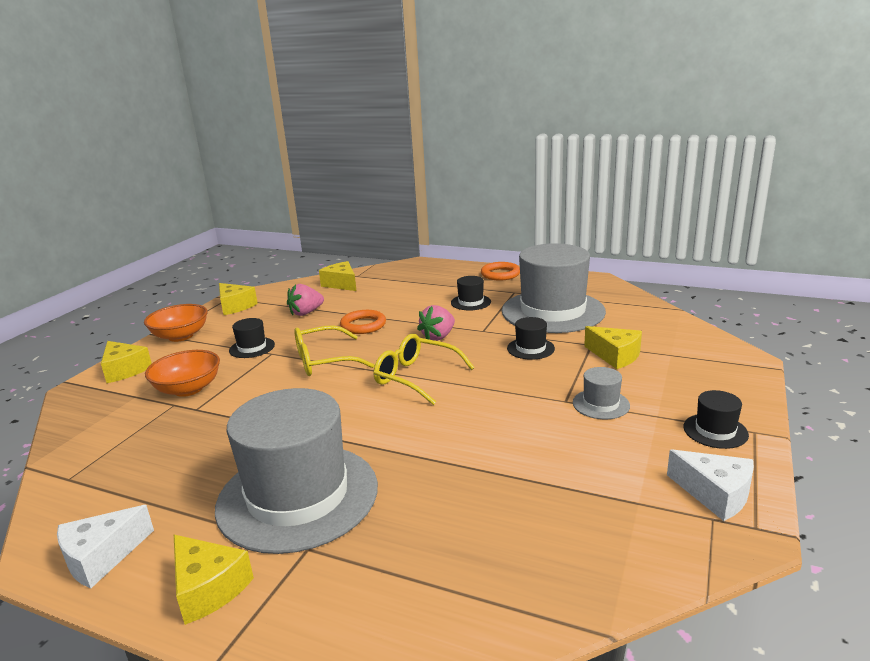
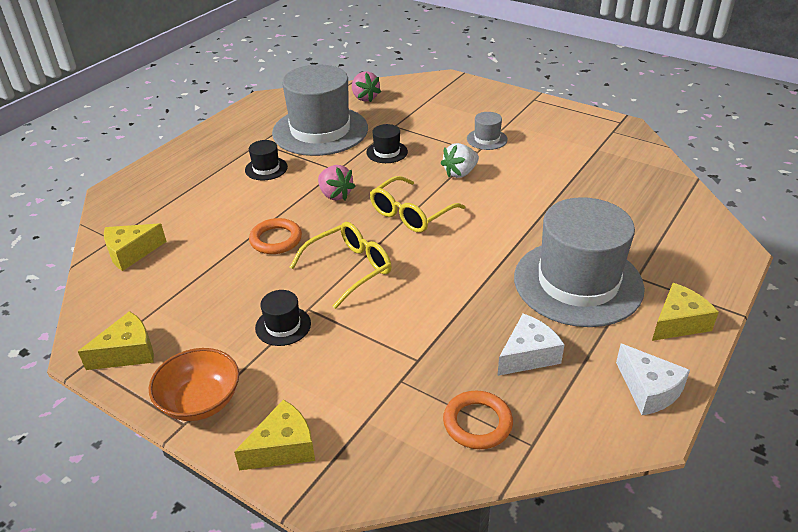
camera: 80 degrees left, 15 degrees up
orange bowl [145,350,220,397] -> none
pink strawberry [287,284,324,316] -> pink strawberry moved to [352,71,381,102]
yellow glasses [294,325,374,376] -> yellow glasses turned 120 degrees counterclockwise [290,222,392,309]
orange ring [481,262,520,281] -> orange ring moved to [443,391,513,449]
yellow cheese [584,326,642,369] -> none
white cheese [667,449,754,521] -> white cheese moved to [497,313,565,376]
black hat [683,390,749,449] -> none
none -> white strawberry [441,143,479,178]

